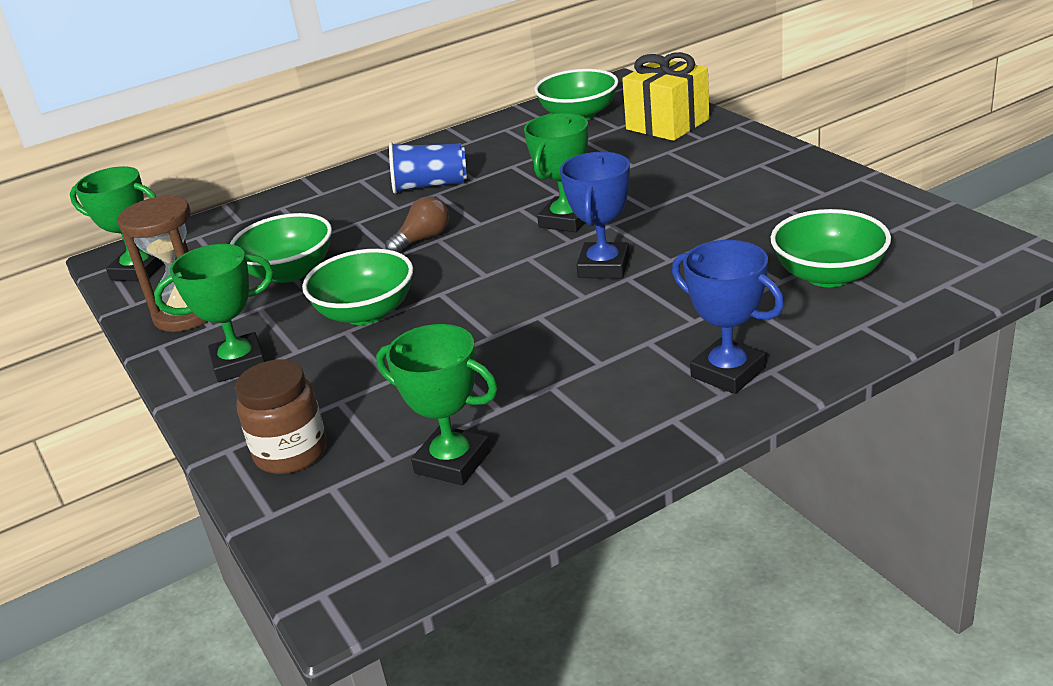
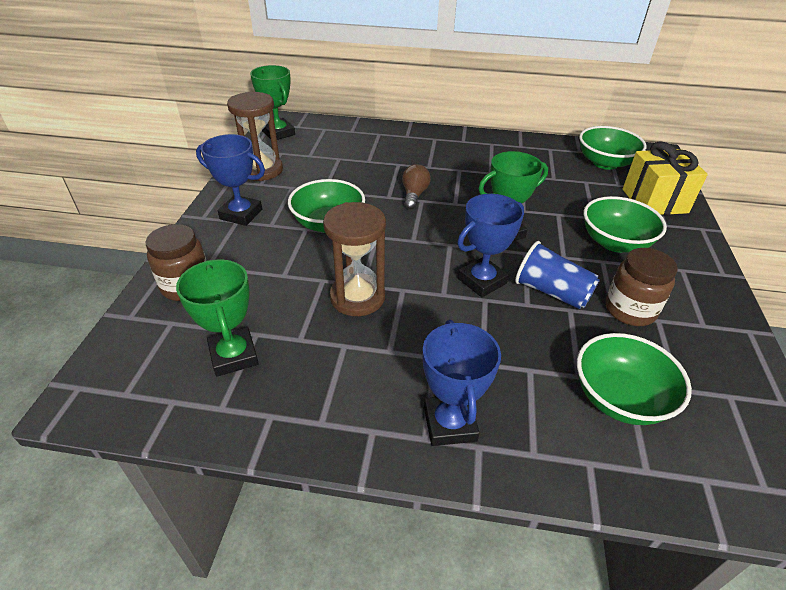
camera: 35 degrees right, 10 degrees up
green trophy [154,244,274,382] -> blue trophy [196,134,265,226]
green bowl [230,213,332,283] -> green bowl moved to [584,196,667,253]
brown light bulb [385,196,449,253] -> brown light bulb turned 75 degrees counterclockwise [402,164,431,210]
blue cup [389,142,467,194] -> blue cup moved to [515,241,600,309]
none -> brown hourglass [323,202,386,316]
none -> brown jar [605,248,678,326]

